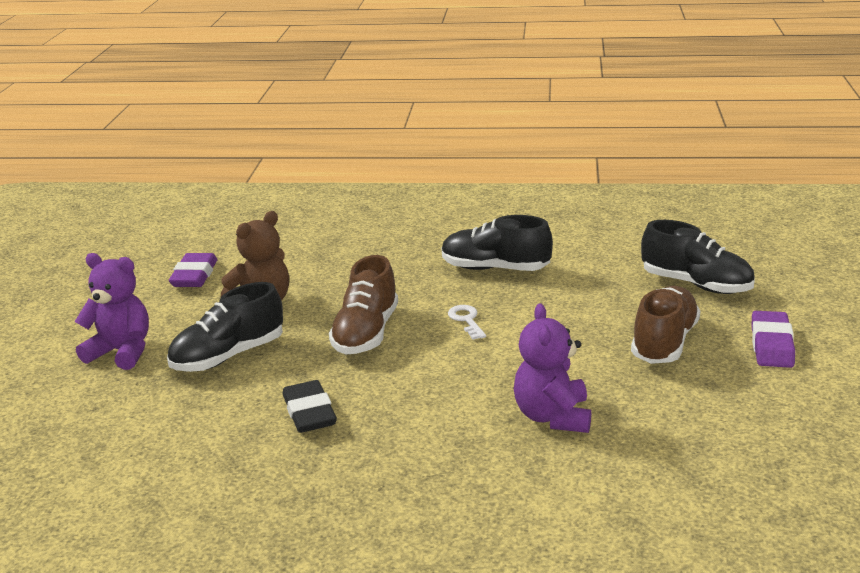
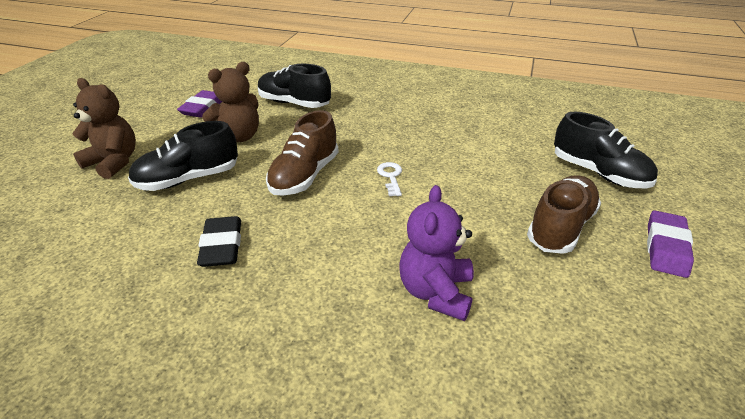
camera: 10 degrees right, 10 degrees up
purple teddy bear [74,253,149,370] -> brown teddy bear [72,78,136,179]
black shoe [442,215,553,271] -> black shoe moved to [258,64,331,108]

